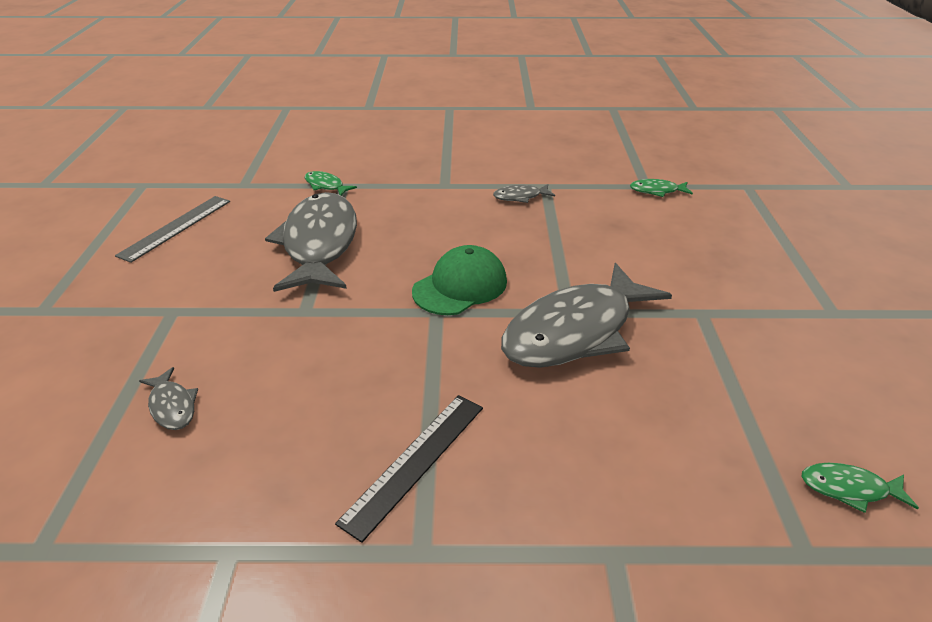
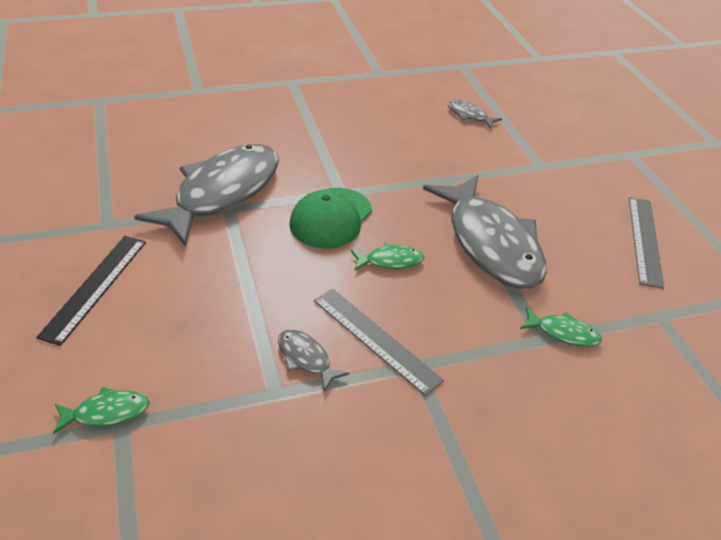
camera: 160 degrees right, 5 degrees up
black ruler [335,395,483,543] -> black ruler moved to [36,236,146,346]
grey fish [493,184,555,203] -> grey fish turned 105 degrees counterclockwise [278,330,349,392]
green fish [802,463,919,513] -> green fish moved to [351,242,424,270]
none -> grey ruler [314,289,444,396]

